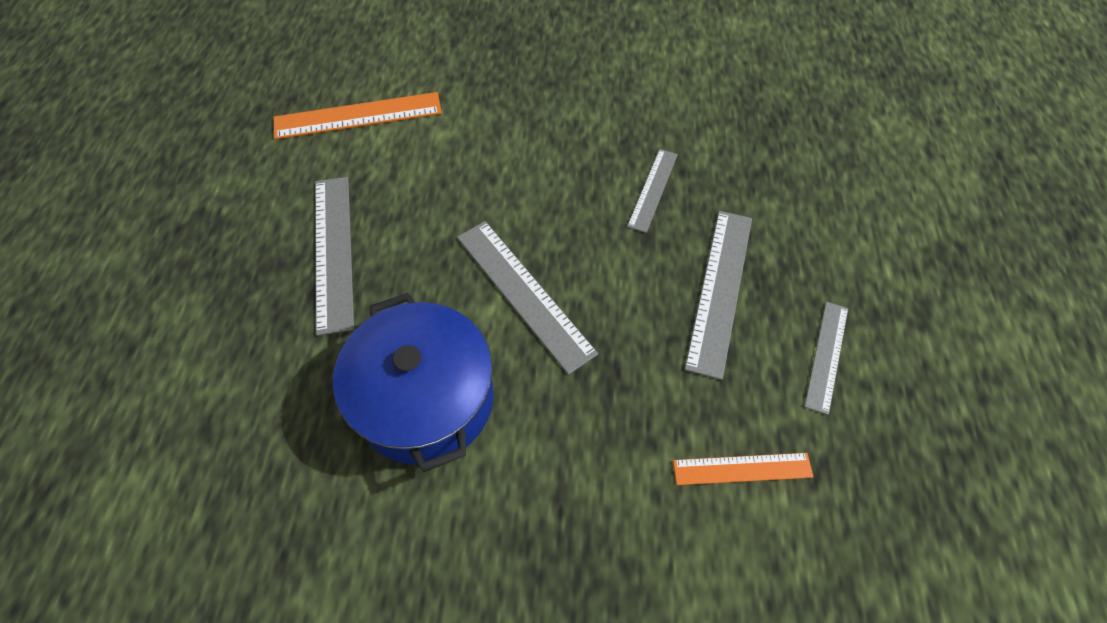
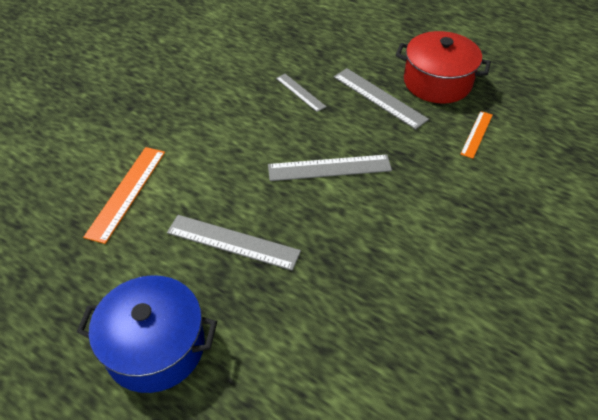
camera: 60 degrees left, 10 degrees down
blue pot [333,293,494,472] -> blue pot moved to [77,275,217,393]
grey ruler [804,302,848,415] -> red pot [396,31,491,104]

